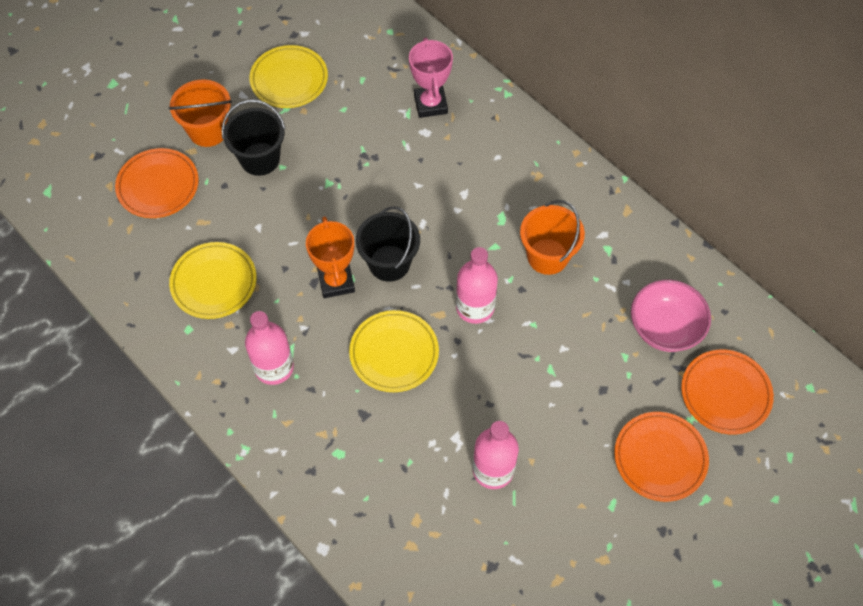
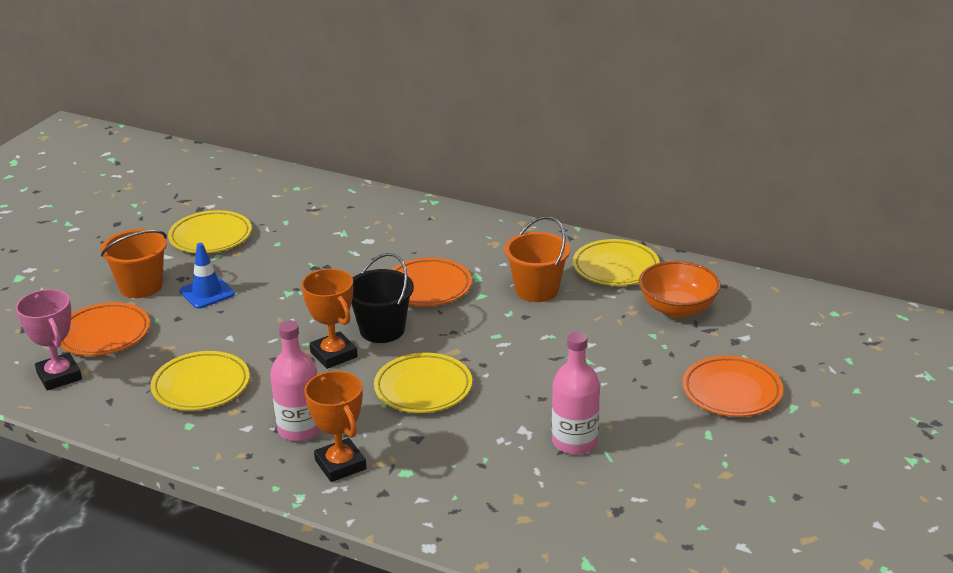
camera: 20 degrees left, 30 degrees down
black bucket [221,100,286,176] -> blue traffic cone [180,243,235,309]
pink trophy [409,38,453,118] -> pink trophy moved to [16,289,82,391]
pink bottle [456,247,498,324] -> none
pink bowl [631,280,711,352] -> orange bowl [639,261,721,318]
orange plate [681,350,774,435] -> orange plate moved to [391,258,472,306]
none -> orange trophy [304,371,366,482]
none -> yellow plate [573,239,660,286]

